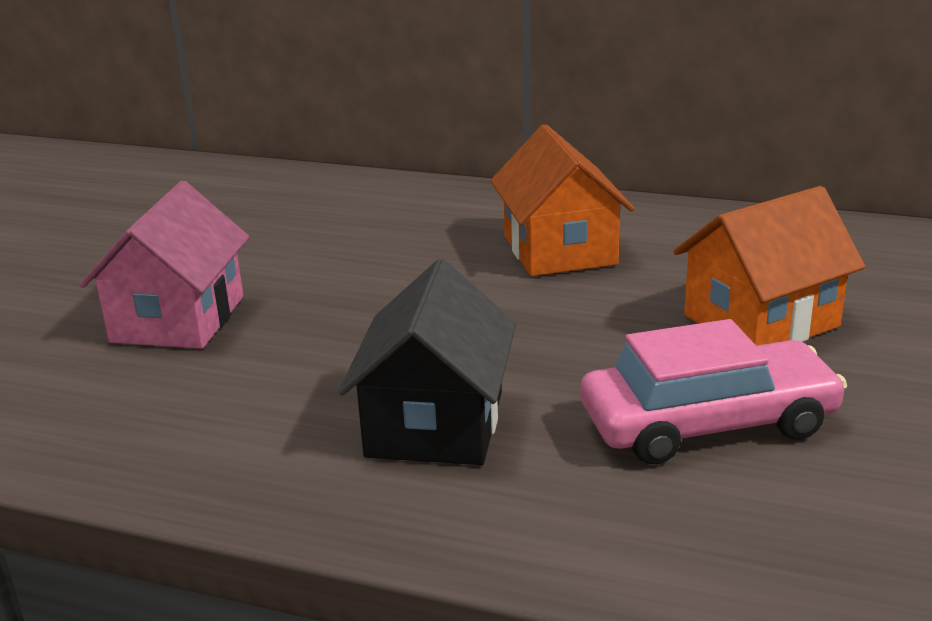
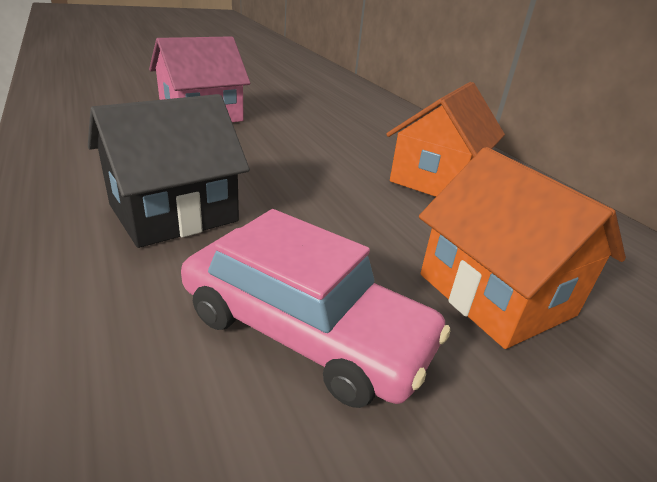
camera: 40 degrees right, 5 degrees up
orange house [673,186,866,346] -> orange house turned 45 degrees clockwise [419,147,626,349]

